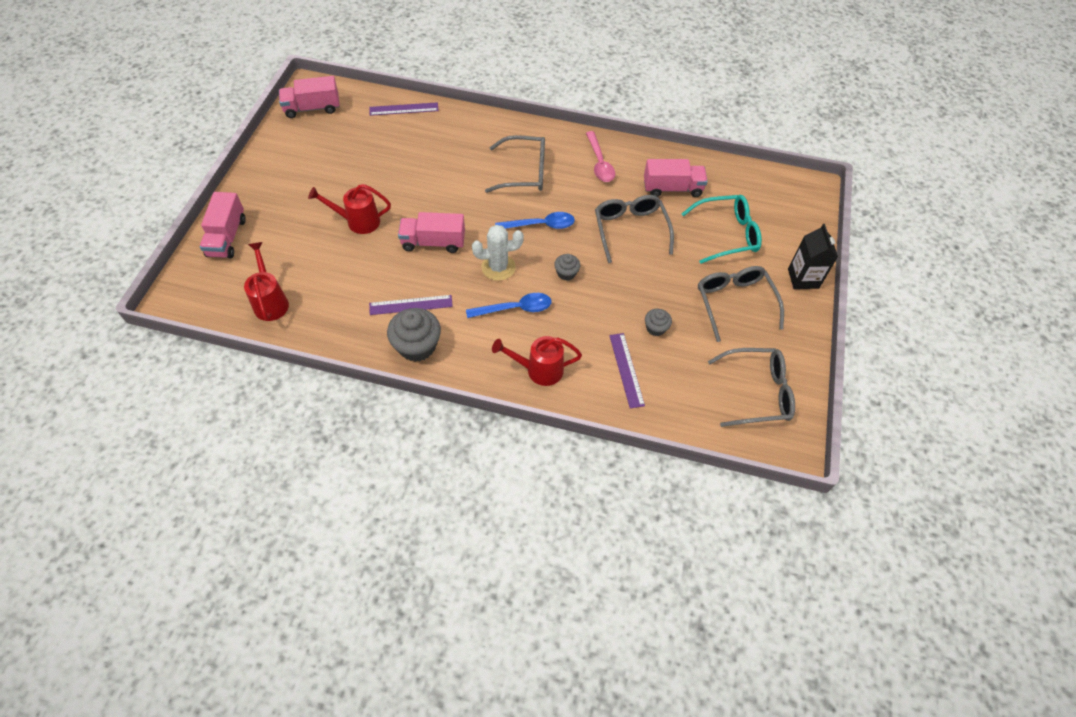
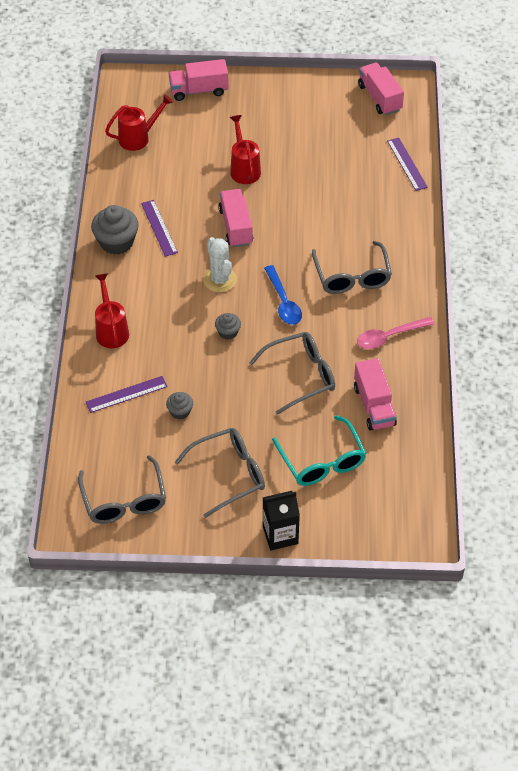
camera: 80 degrees right, 5 degrees down
blue spoon [466,293,551,318] -> none

